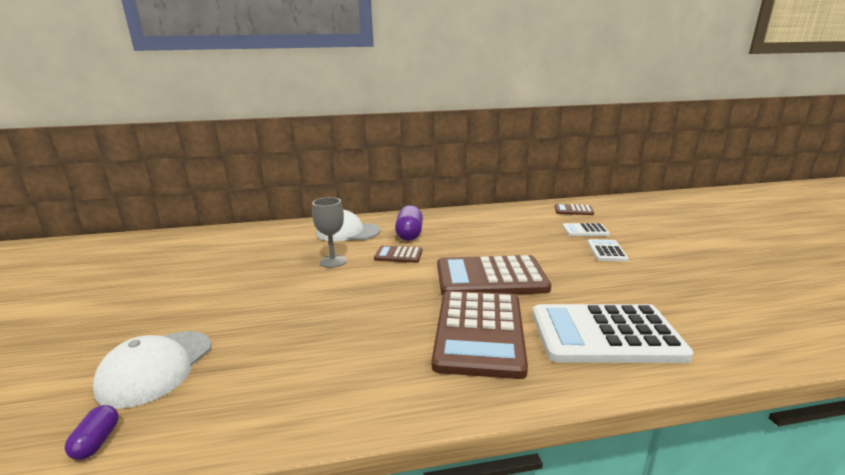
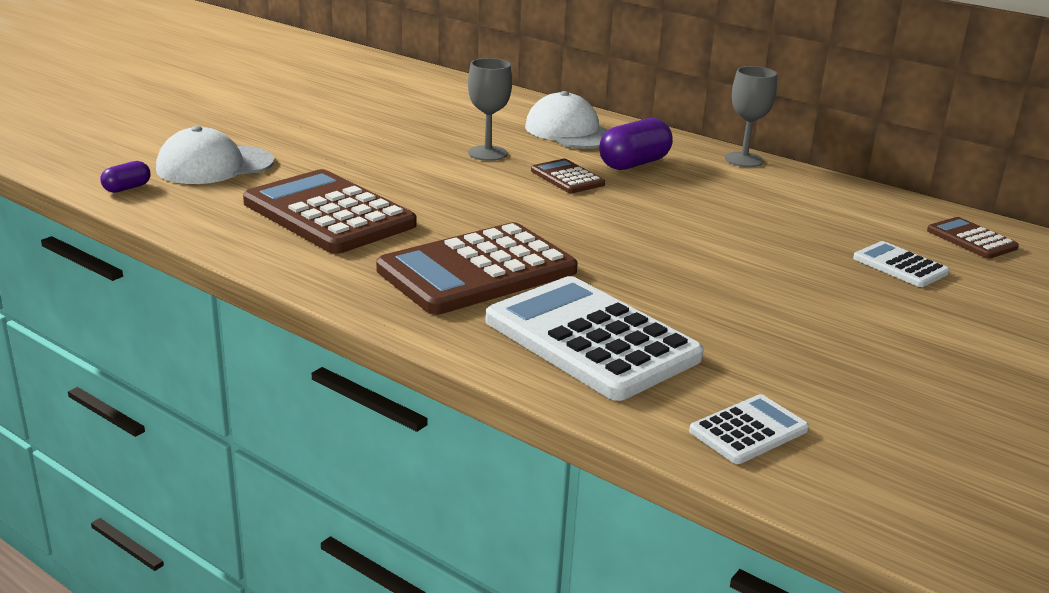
camera: 45 degrees right, 5 degrees up
brown calculator [437,255,551,295] -> brown calculator moved to [243,169,416,254]
white calculator [587,239,628,261] -> white calculator moved to [689,394,809,464]
none -> grey goblet [725,66,777,167]

